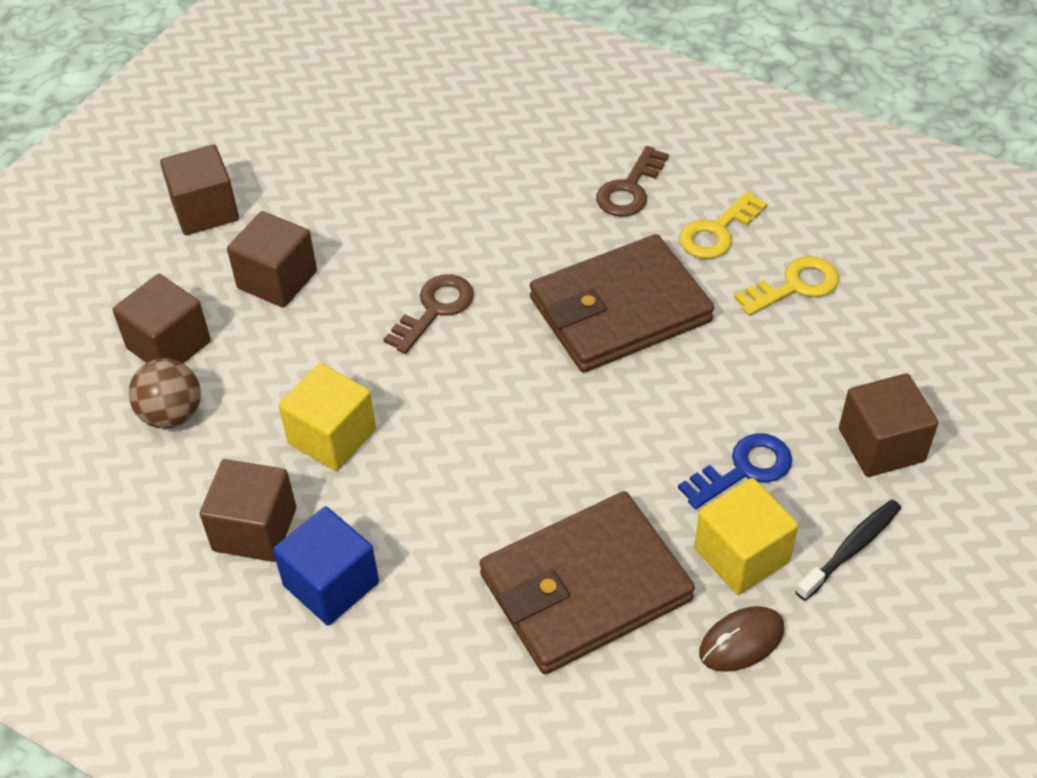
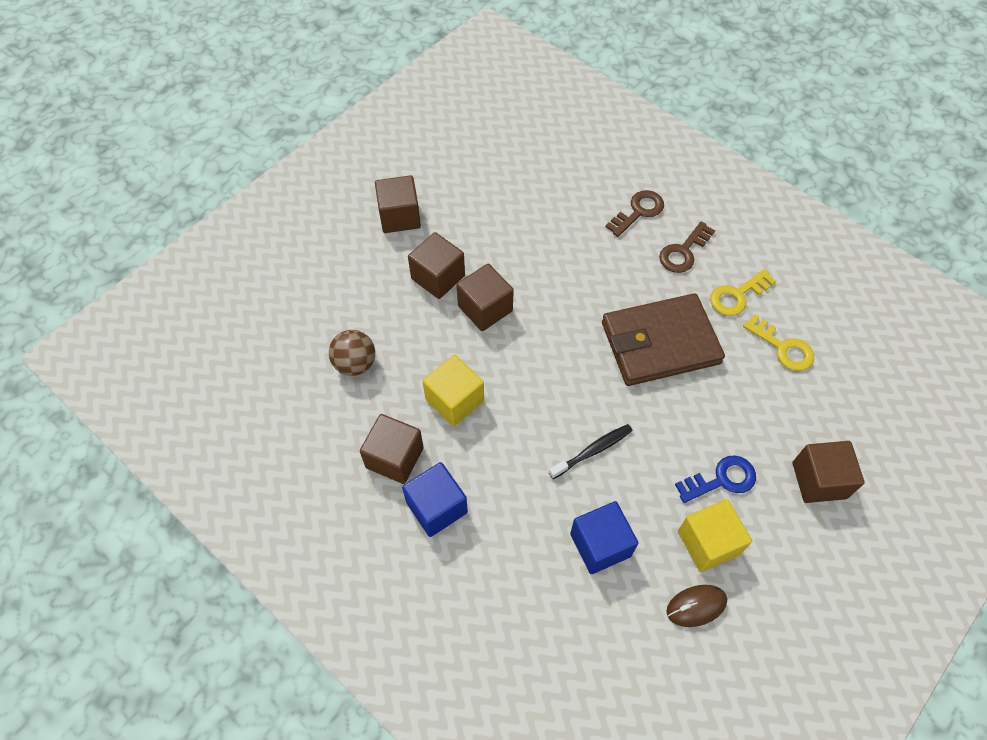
camera: 10 degrees right, 10 degrees up
brown cube [112,274,211,363] -> brown cube moved to [457,264,514,331]
brown key [384,274,474,354] -> brown key moved to [606,190,664,237]
brown wallet [480,491,695,674] -> blue cube [570,501,638,574]
yellow key [734,256,839,316] -> yellow key turned 60 degrees clockwise [743,314,814,371]
black toothbrush [795,500,901,601] -> black toothbrush moved to [549,424,633,479]

